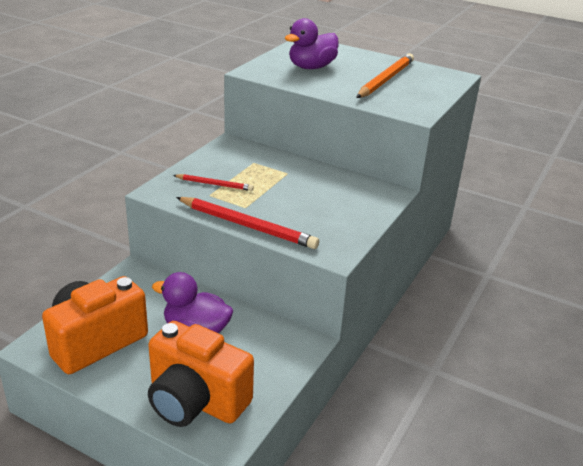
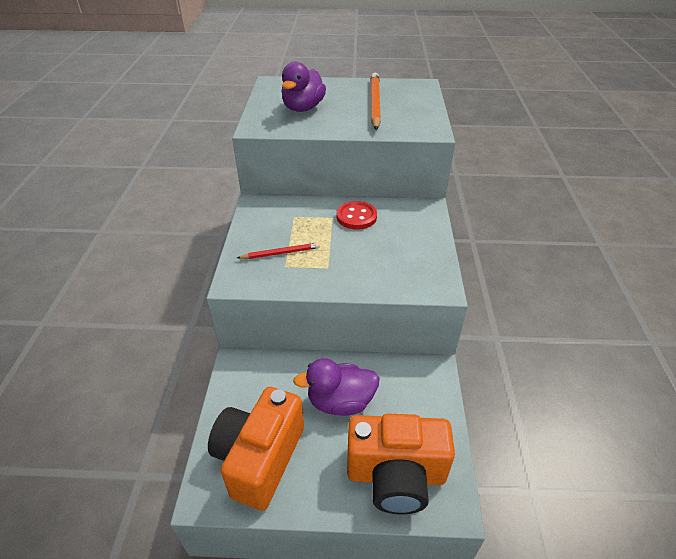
camera: 25 degrees left, 10 degrees up
red pencil [176,197,319,249] -> none
none -> red button [337,201,377,230]

